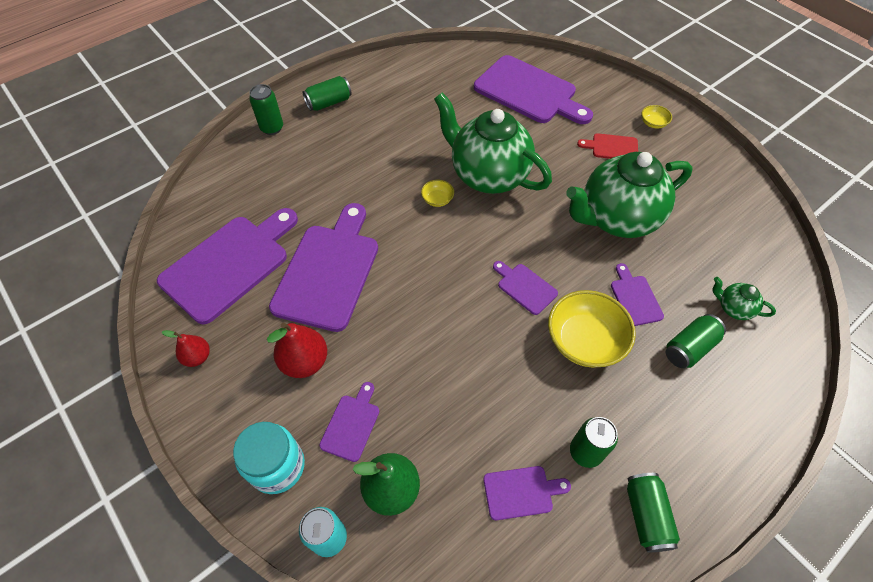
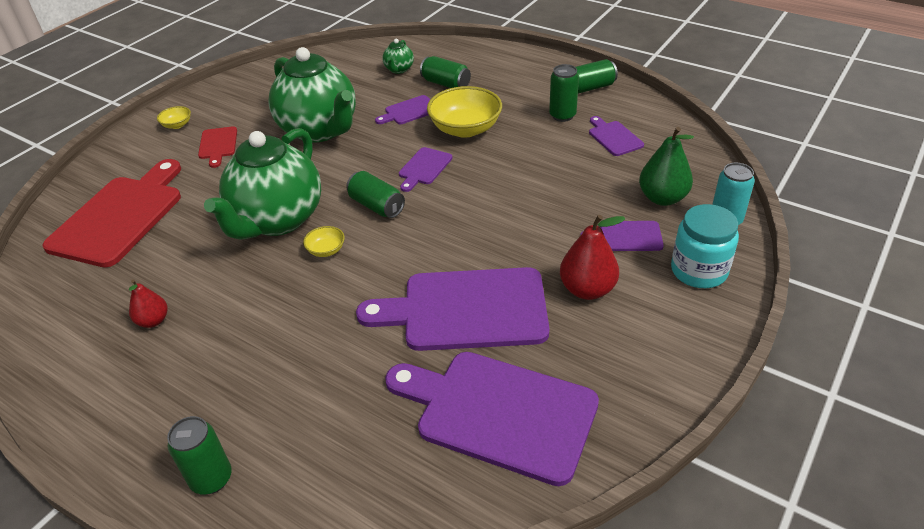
camera: 105 degrees left, 15 degrees down
red pear [162,330,210,367] -> red pear moved to [129,280,168,328]
green can [303,76,352,111] -> green can moved to [346,171,405,218]
purple cutting board [474,55,593,124] -> red cutting board [42,159,181,267]

